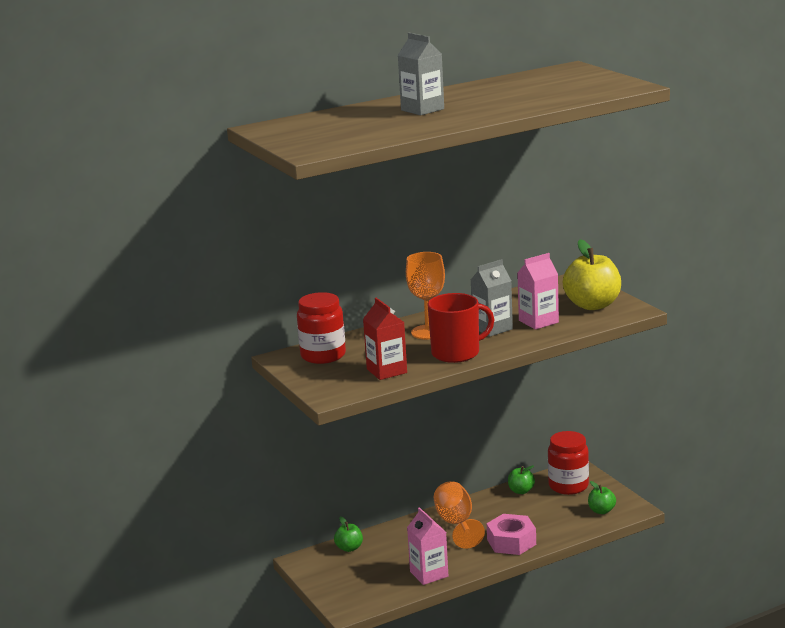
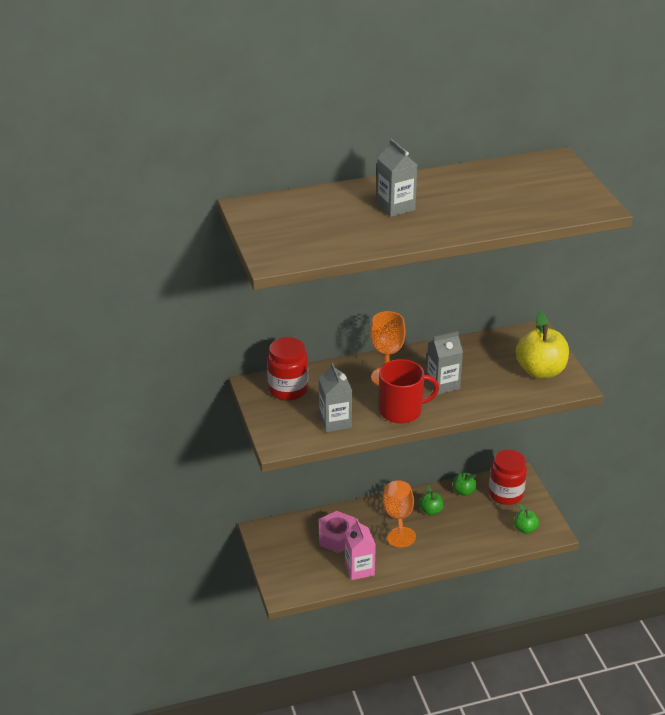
camera: 10 degrees right, 15 degrees up
green apple [334,516,363,552] -> green apple moved to [419,485,444,515]
red carton [363,298,407,380] -> grey carton [319,362,352,432]
pink nut [486,514,536,555] -> pink nut moved to [319,511,356,553]
pink carton [517,253,559,330] -> none

